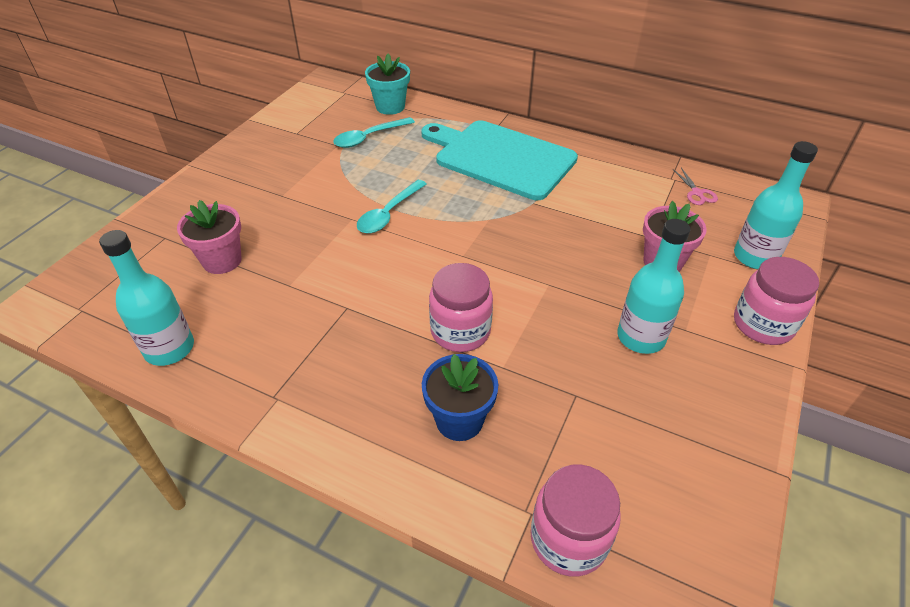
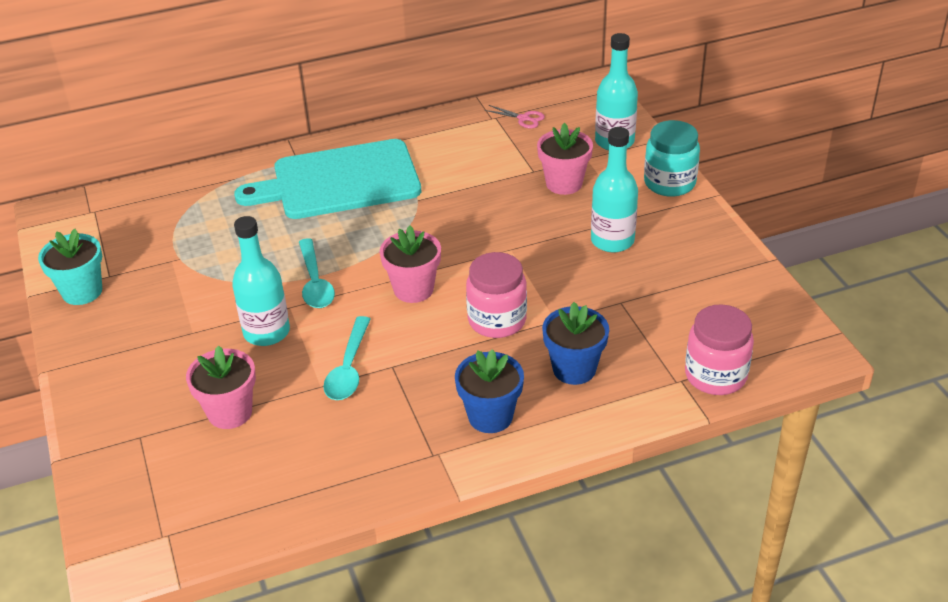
camera: 45 degrees left, 5 degrees down
turquoise bottle [99,230,194,366] -> turquoise bottle moved to [232,216,290,346]
turquoise spoon [333,117,415,148] -> turquoise spoon moved to [323,316,371,400]
turquoise flower pot [365,54,410,115] -> turquoise flower pot moved to [38,229,102,305]
pink jar [734,257,819,345] -> turquoise jar [644,120,700,197]
none -> pink flower pot [380,225,441,303]
none -> blue flower pot [455,349,524,433]

